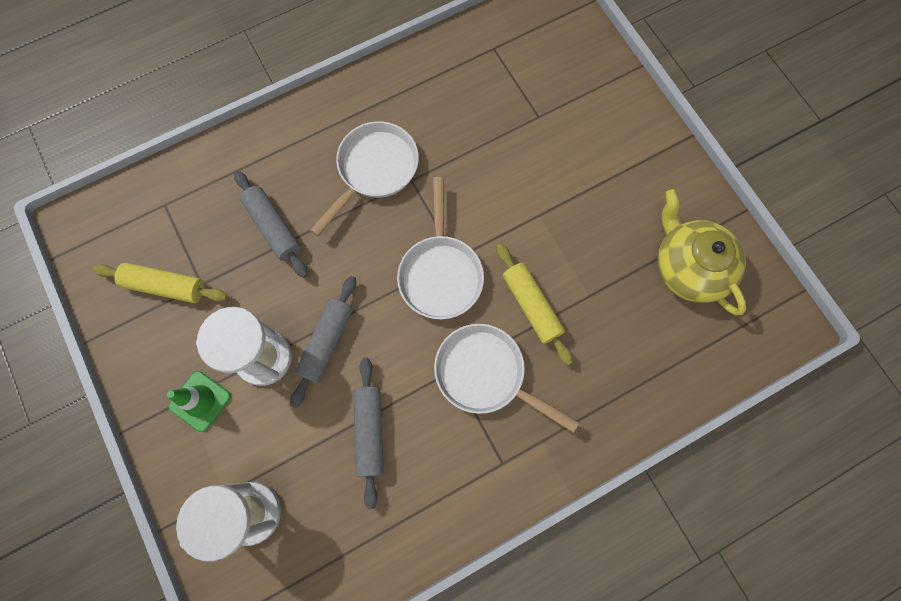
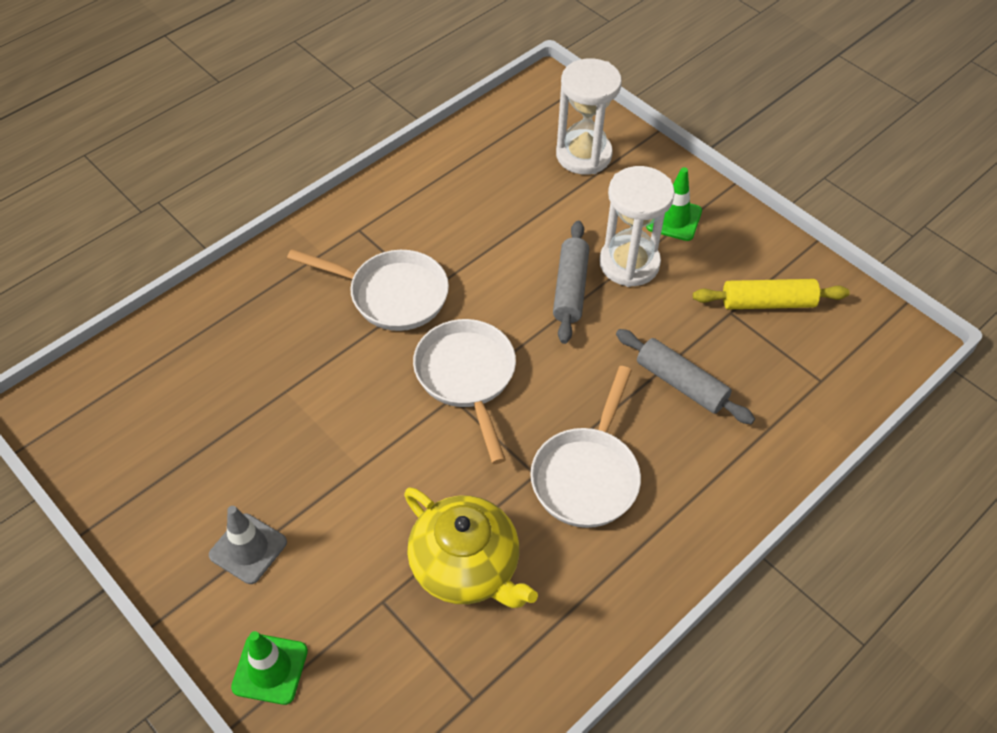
camera: 165 degrees right, 20 degrees down
grey rolling pin [353,358,384,509] -> none
yellow rolling pin [496,243,573,365] -> none
yellow teapot [657,189,746,315] -> yellow teapot moved to [404,487,538,608]
none -> grey traffic cone [209,506,287,584]
none -> green traffic cone [231,631,308,705]

